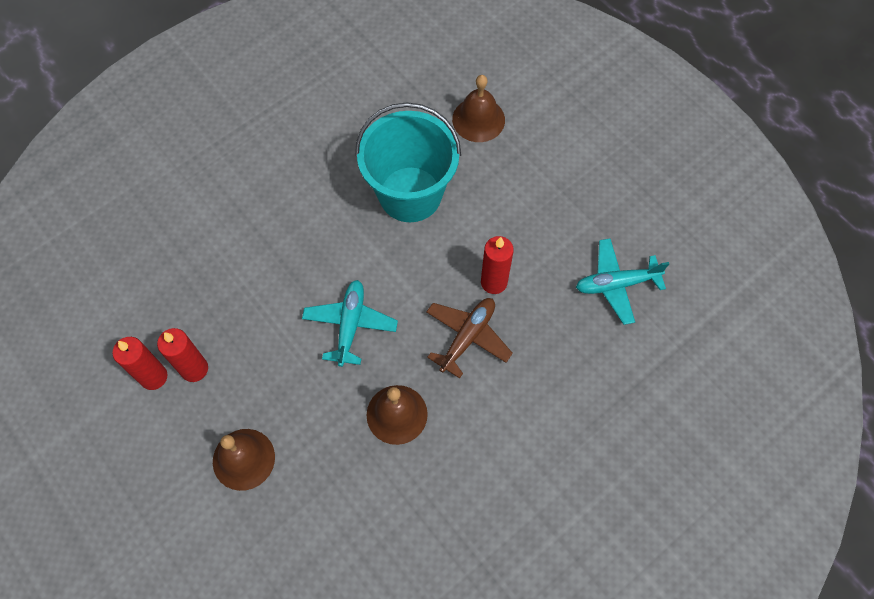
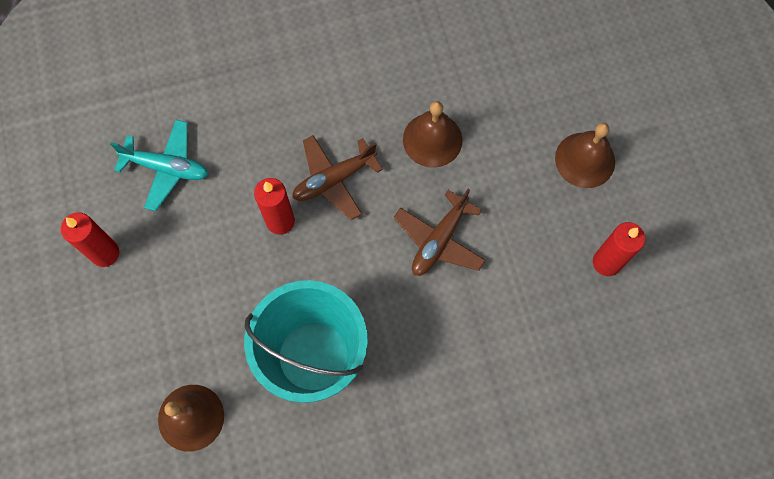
camera: 155 degrees left, 5 degrees up
red candle [113,337,167,390] -> red candle moved to [61,212,119,267]
turquoise plane [302,280,398,367] -> brown plane [393,189,486,276]

